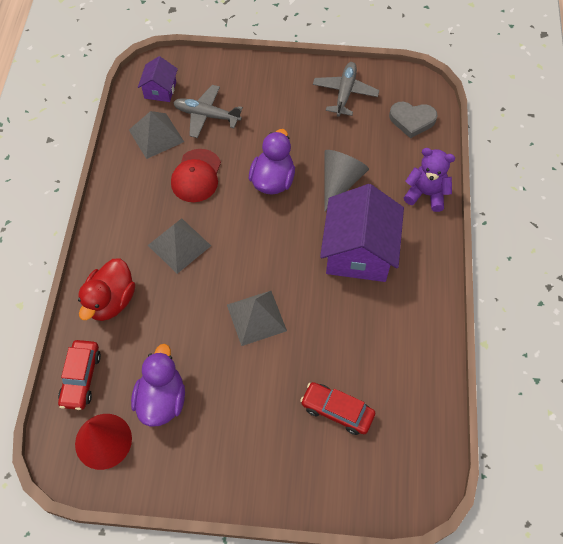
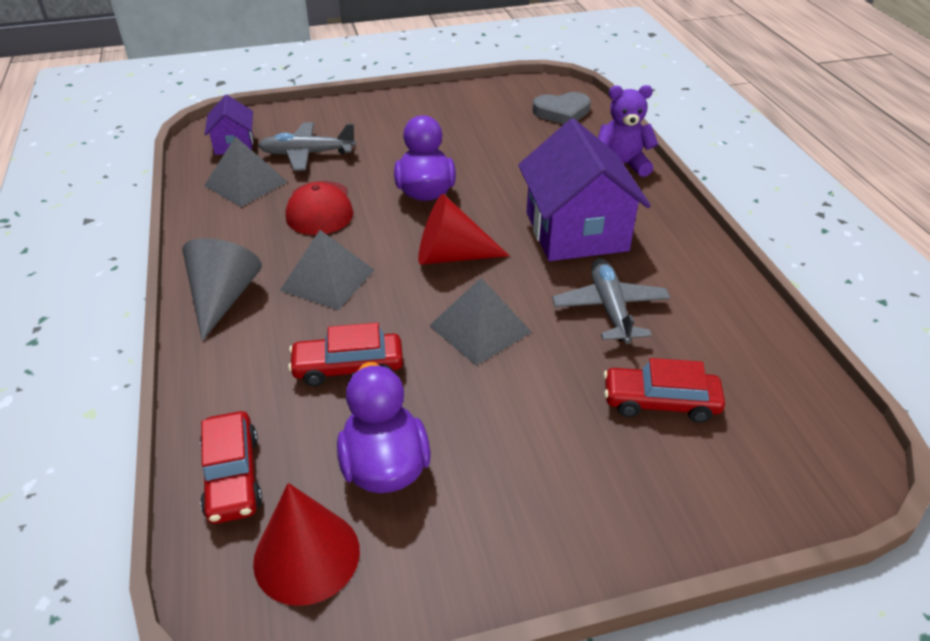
camera: 20 degrees left, 20 degrees down
red duck [78,258,135,321] -> none
grey plane [313,62,379,117] -> grey plane moved to [552,258,670,344]
grey cone [324,150,369,212] -> grey cone moved to [182,238,262,341]
none -> red car [288,323,403,386]
none -> red cone [418,194,510,265]

